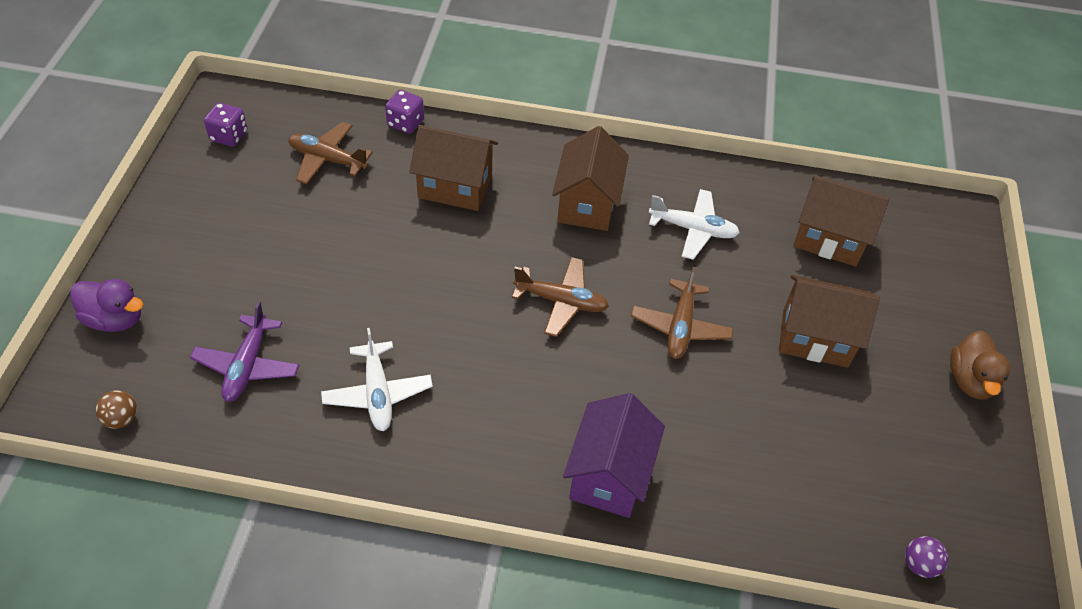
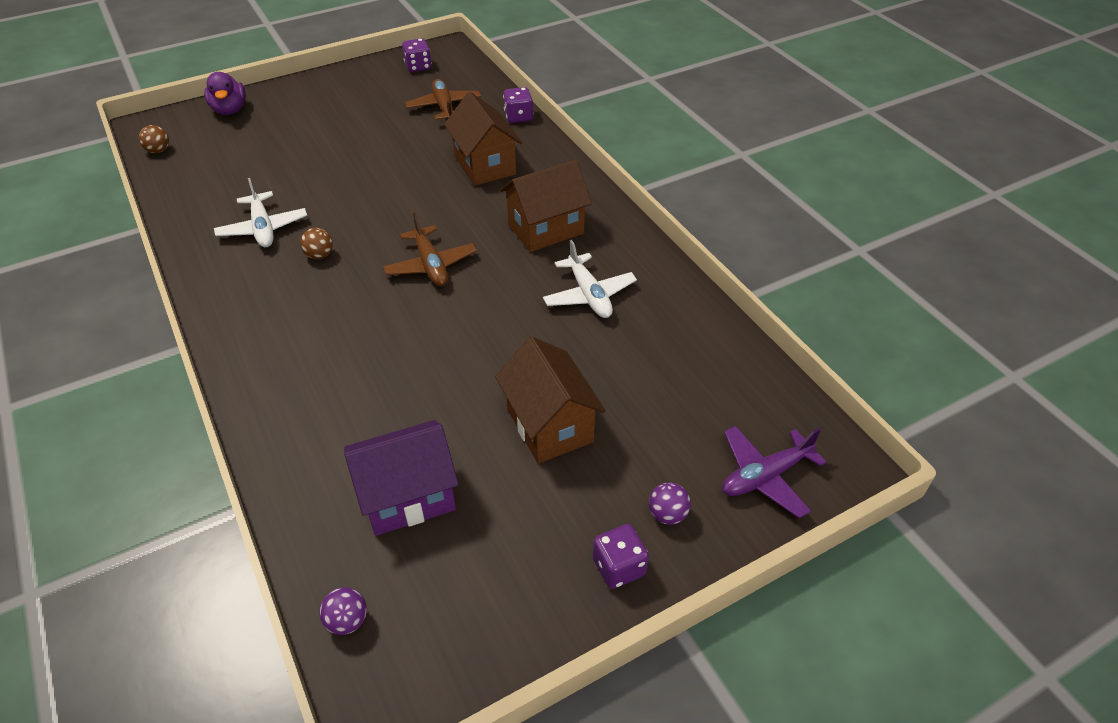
camera: 55 degrees right, 5 degrees down
purple plane [190,301,299,402] -> purple plane moved to [722,426,826,518]
white plane [321,328,433,431] -> white plane turned 60 degrees counterclockwise [214,178,307,247]
purple house [563,393,665,518] -> purple house moved to [344,420,459,536]
brown plane [631,267,734,359] -> none
brown house [793,175,890,267] -> none
brown duck [950,331,1010,399] -> purple dice [593,524,649,589]
none -> brown ball [300,228,333,259]
none -> purple ball [649,482,691,525]

